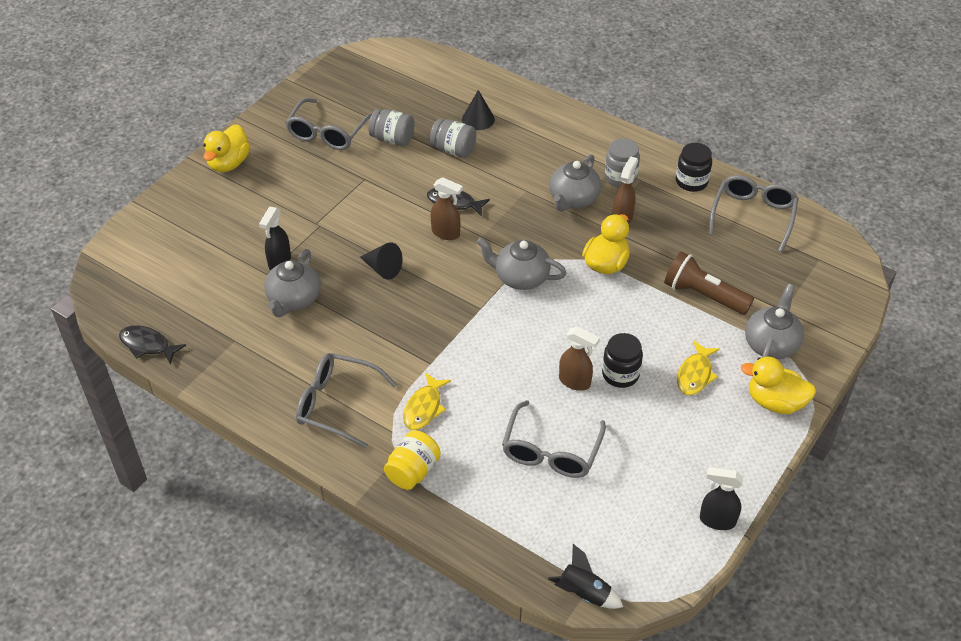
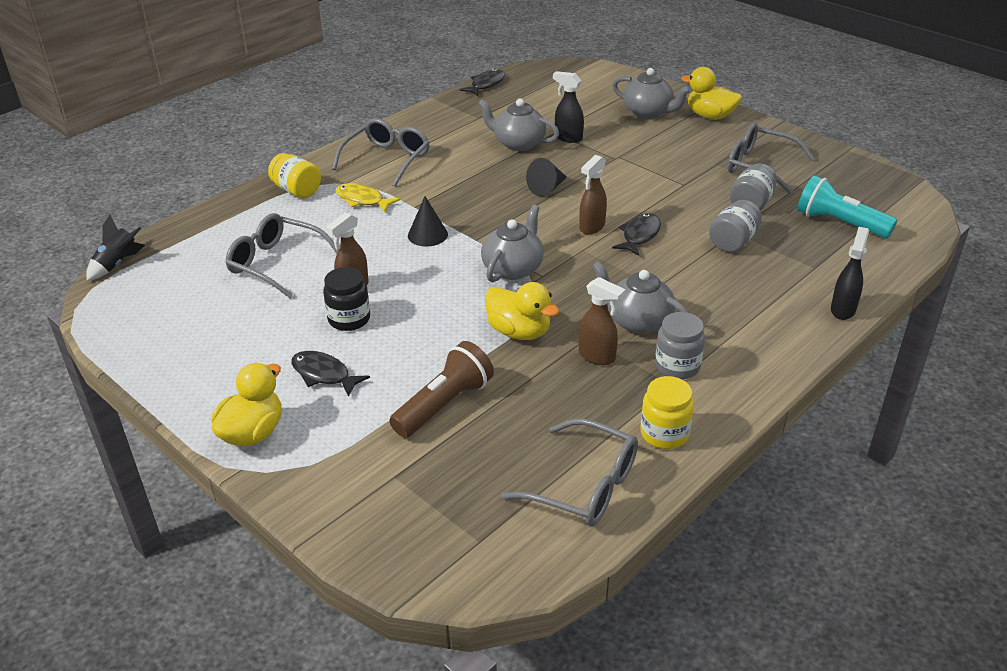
camera: 100 degrees right, 10 degrees down
black cone [462,90,495,130] -> black cone moved to [408,196,448,247]
black jar [676,143,712,192] -> yellow jar [640,376,694,449]
yellow fish [677,340,720,395] -> black fish [291,351,370,397]
black spray bottle [700,467,743,530] -> black spray bottle moved to [831,227,869,320]
grey teapot [745,284,804,359] -> grey teapot moved to [613,68,691,119]
none -> turquoise flashlight [797,175,897,238]

